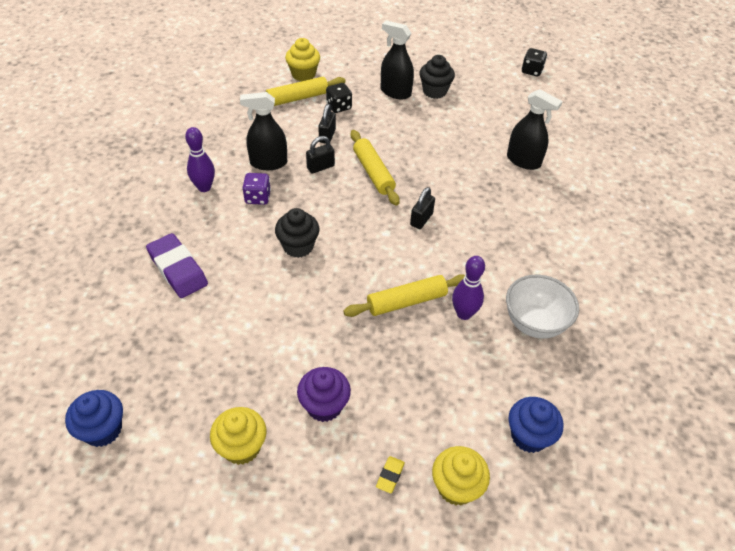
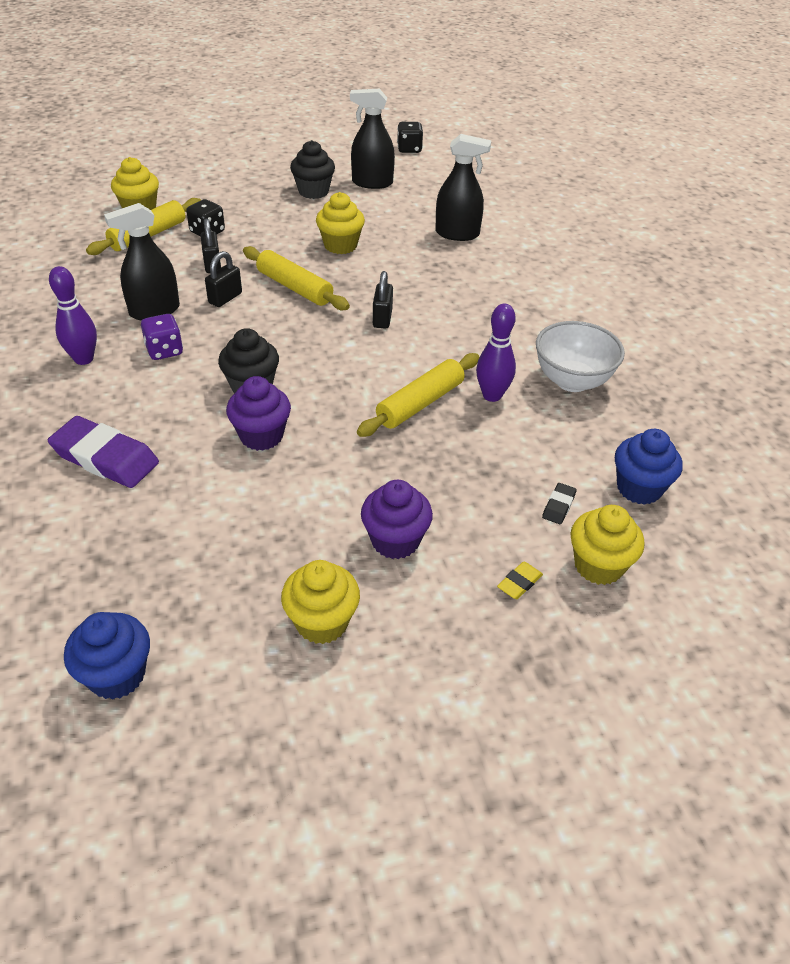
camera: 25 degrees left, 5 degrees down
yellow eraser [376,456,405,493] -> yellow eraser turned 45 degrees clockwise [497,562,543,599]
black spray bottle [381,21,414,99] -> black spray bottle moved to [350,89,395,189]
none -> purple cupcake [226,376,291,451]
none -> yellow cupcake [316,192,365,254]
none -> black eraser [542,483,577,524]

